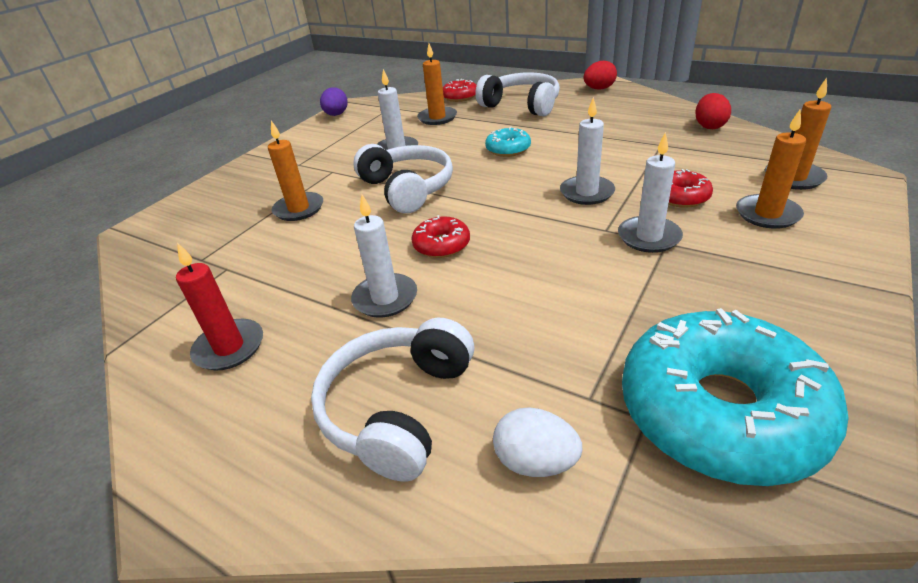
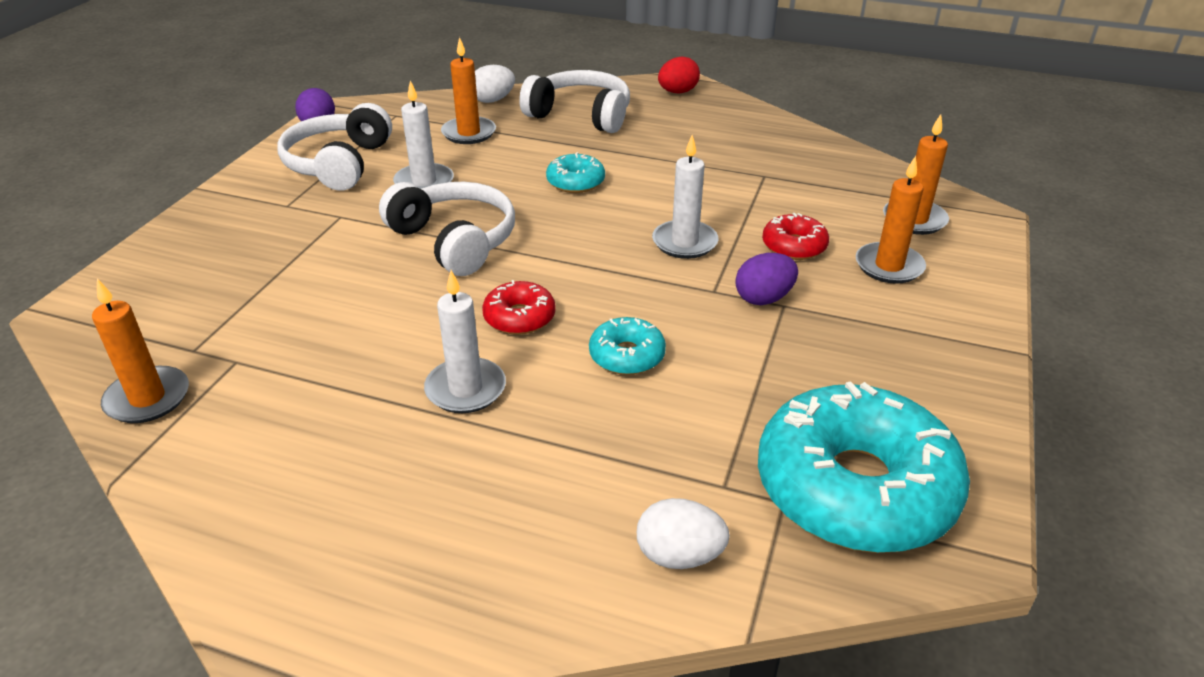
camera: 15 degrees left, 0 degrees up
red candle [176,243,263,370] -> none
orange candle [268,121,323,221] -> orange candle moved to [92,278,189,423]
white headphones [311,317,474,482] -> white headphones moved to [277,103,392,191]
red donut [443,79,477,102] -> white egg [475,65,515,103]
white candle [618,132,683,253] -> purple egg [735,253,798,305]
red egg [695,93,731,129] -> none
none -> turquoise donut [589,317,666,375]

